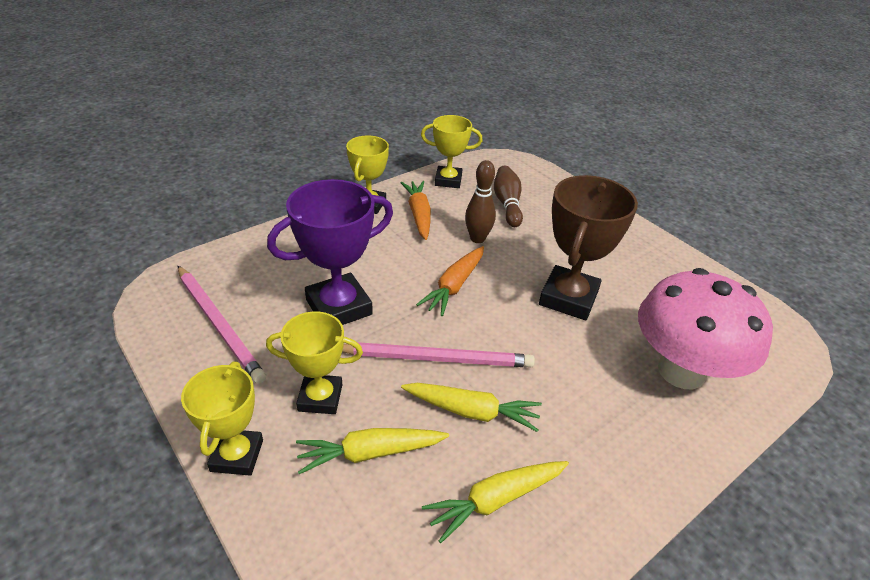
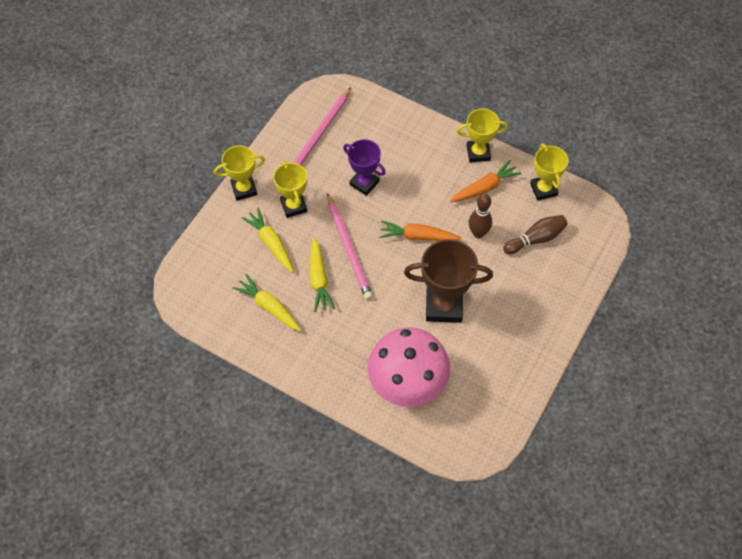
camera: 70 degrees right, 20 degrees up
purple trophy [267,179,393,325] -> purple trophy [343,139,386,196], size x0.64

